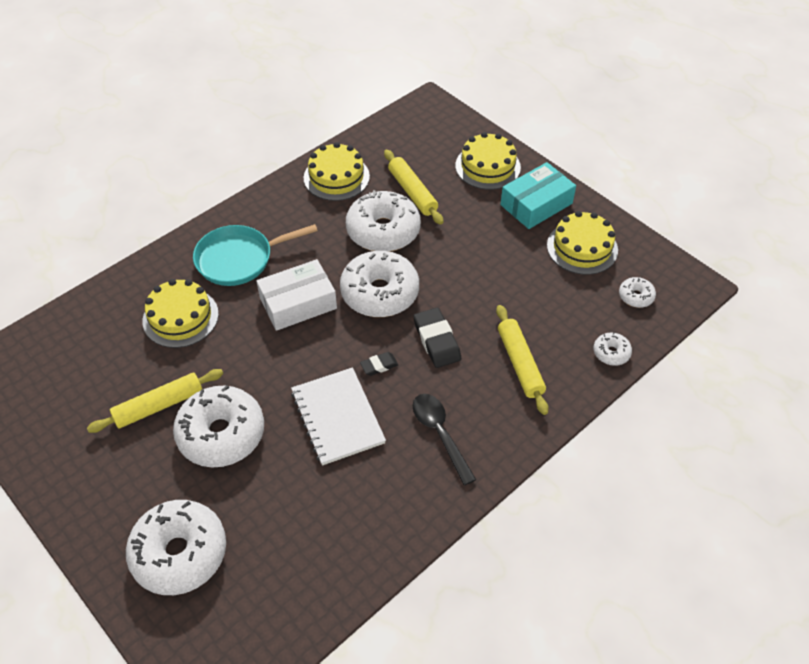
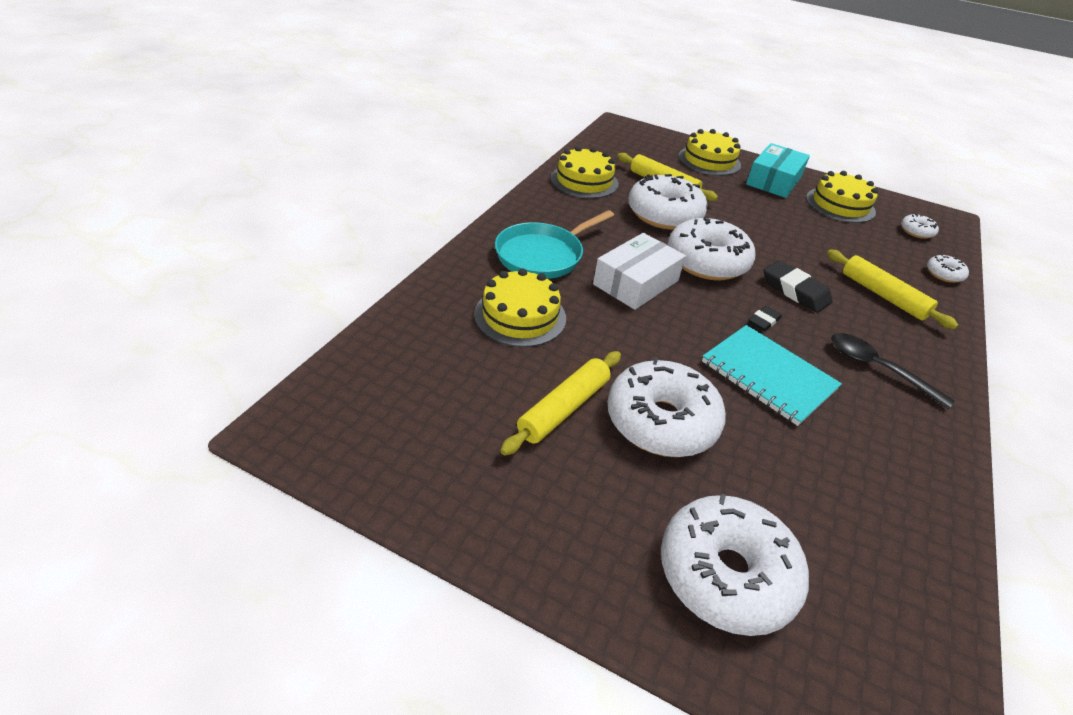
camera: 25 degrees left, 10 degrees down
white notebook [291,367,386,466] -> turquoise notebook [702,325,842,426]

